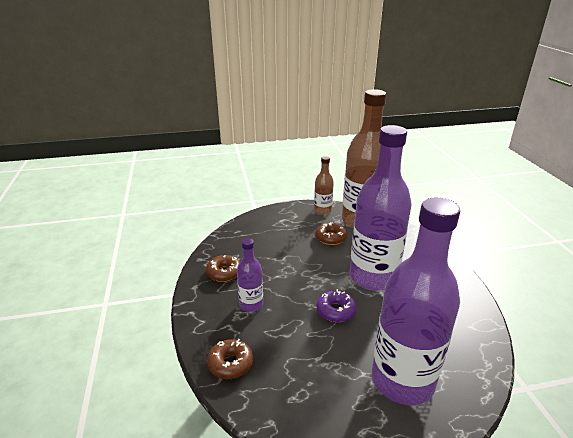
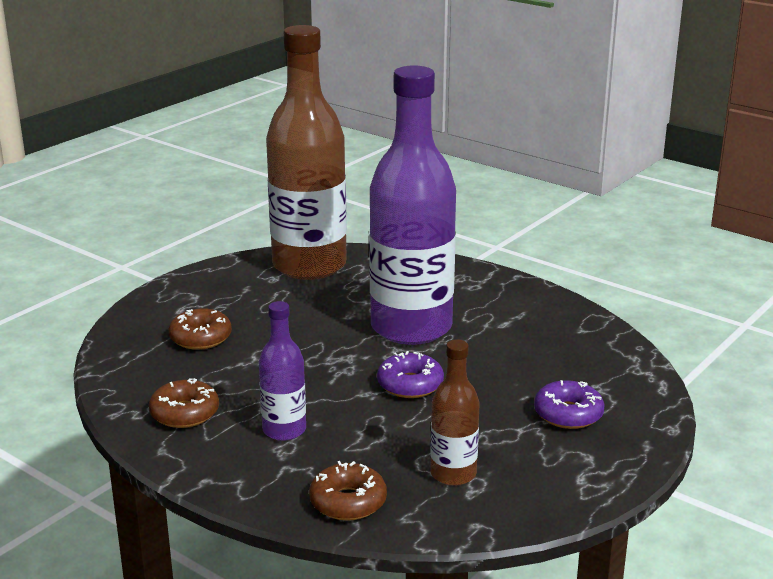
camera: 40 degrees left, 5 degrees down
brown bottle [314,156,334,215] -> brown bottle moved to [430,339,480,486]
brown donut [315,222,348,245] -> brown donut moved to [169,308,232,350]
purple bottle [372,198,461,405] -> purple donut [534,380,605,429]

